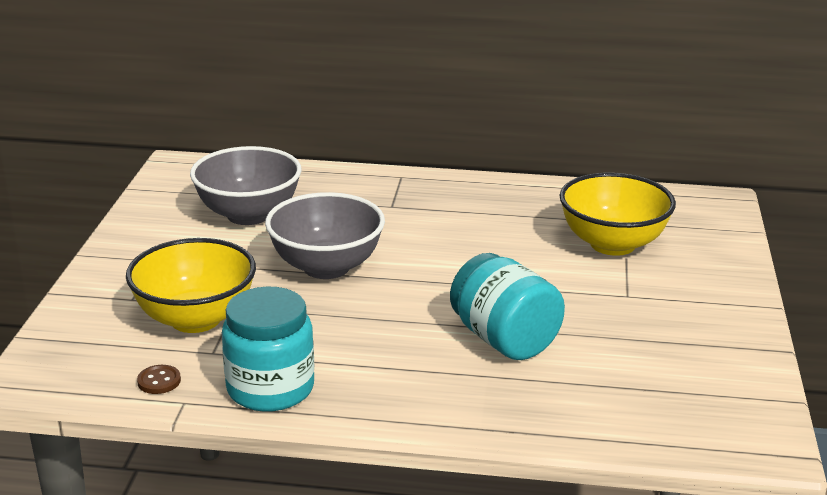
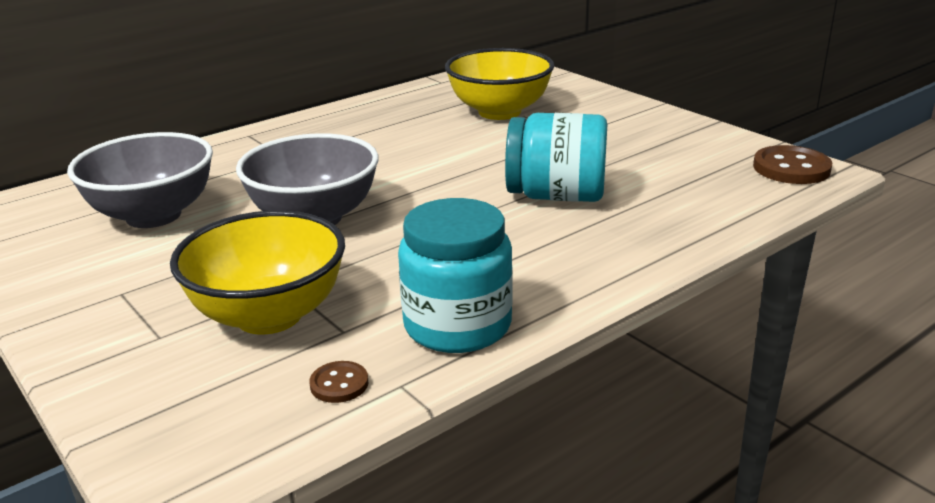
camera: 45 degrees left, 0 degrees up
none -> brown button [753,145,832,184]

